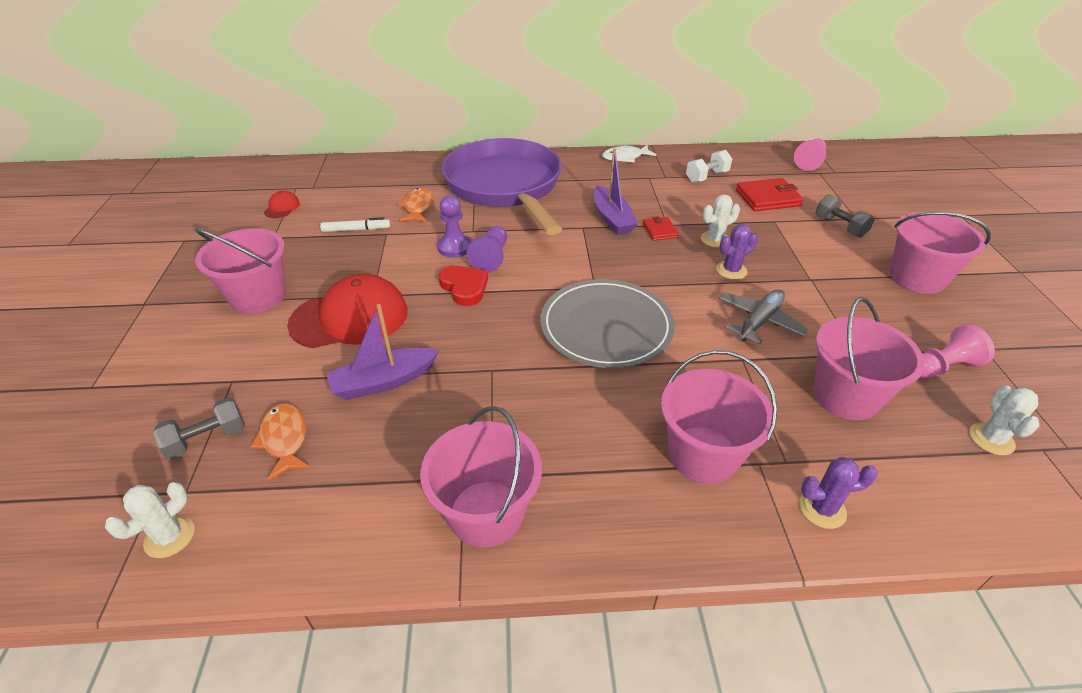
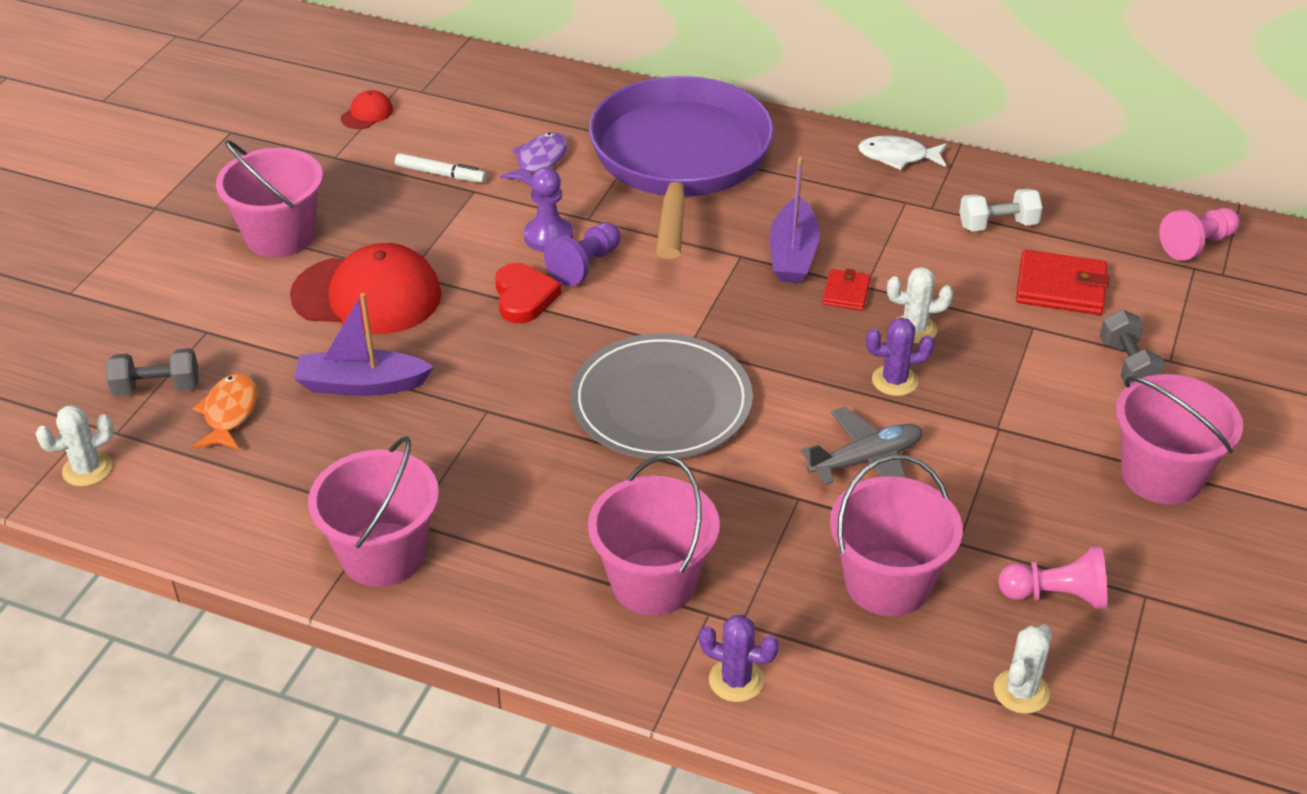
camera: 25 degrees right, 0 degrees up
orange fish [397,188,434,222] -> purple fish [500,132,568,187]

